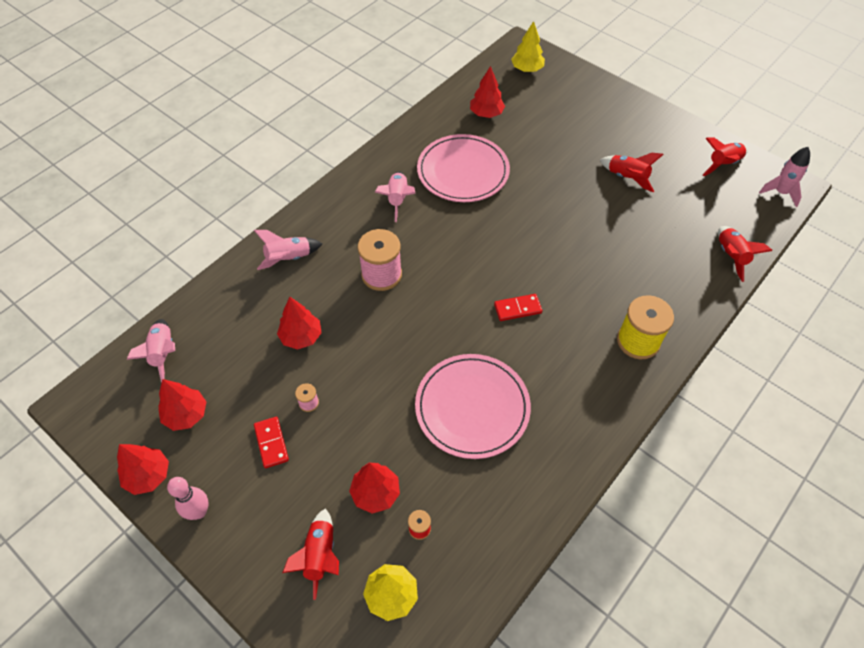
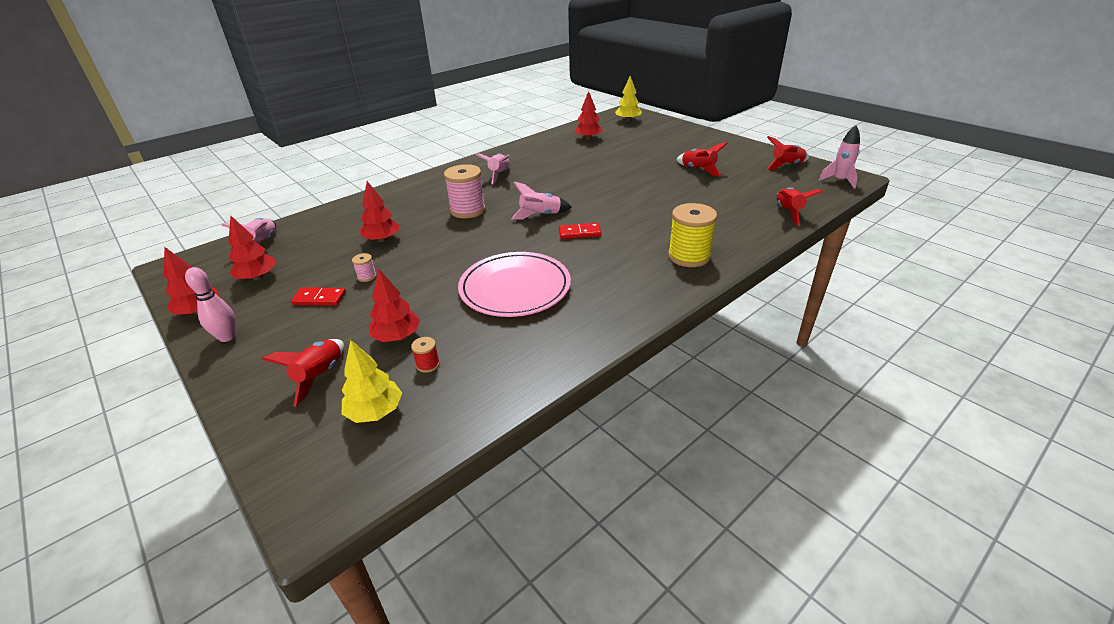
camera: 10 degrees right, 20 degrees down
pink rocket [254,230,322,270] -> pink rocket moved to [511,181,572,220]
red domino [254,417,289,468] -> red domino turned 75 degrees counterclockwise [291,287,346,306]
pink plate [417,134,510,202] -> none

